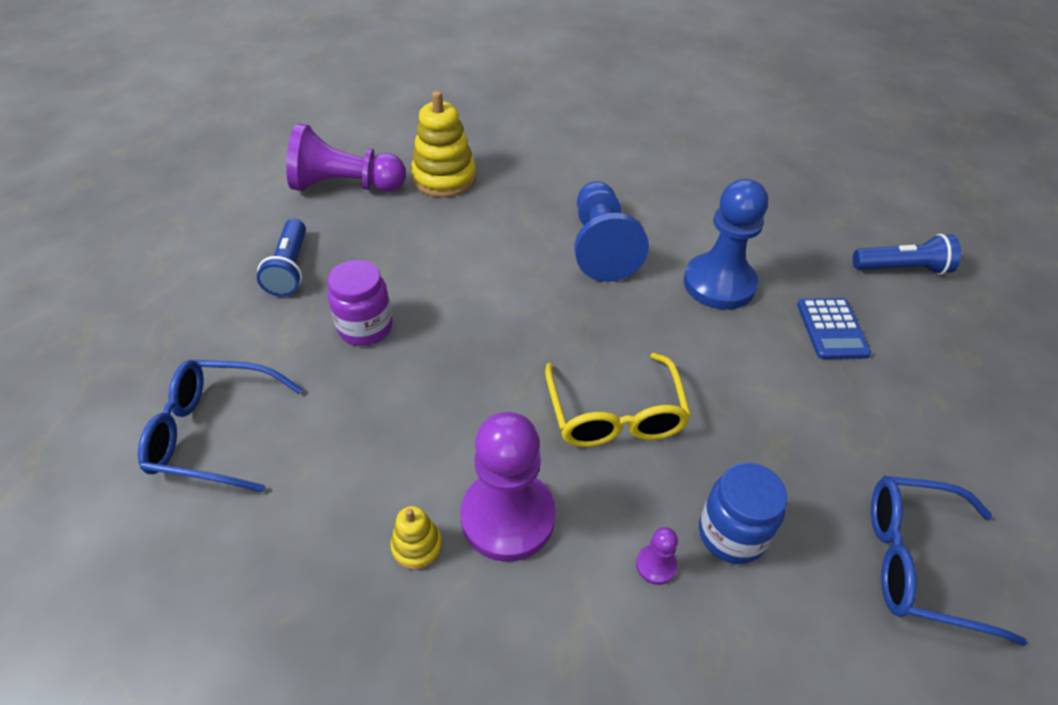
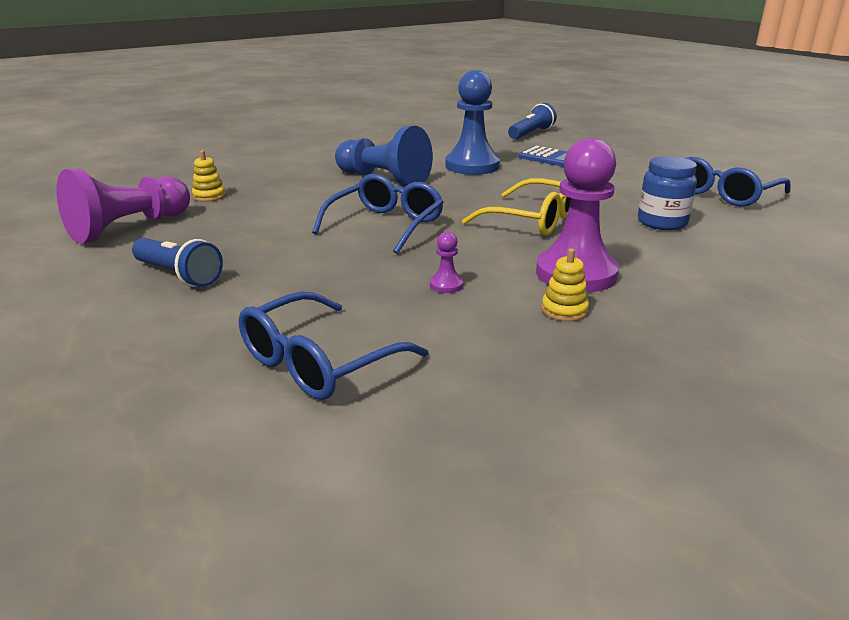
camera: 50 degrees left, 20 degrees down
purple jar [328,260,393,346] -> none
yellow stacking toy [411,91,476,197] -> yellow stacking toy [192,150,226,202], size x0.50
purple pawn [636,527,678,585] -> purple pawn moved to [430,232,463,293]
none -> blue glasses [312,174,443,254]

